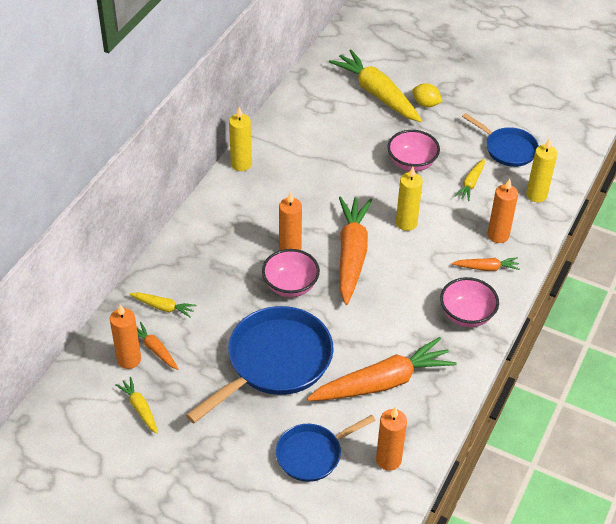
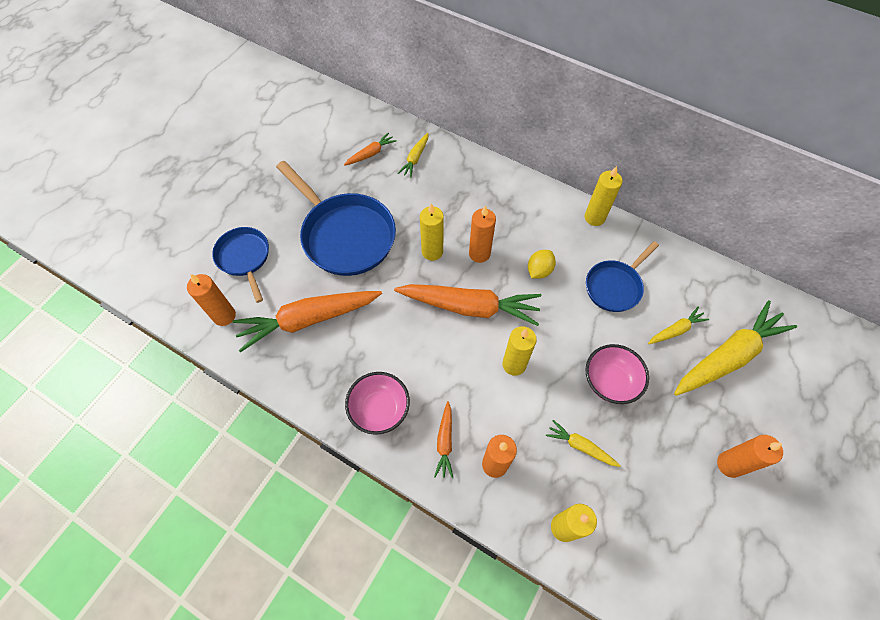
camera: 95 degrees right, 15 degrees up
orange candle [110,304,141,369] -> orange candle moved to [717,435,783,478]
yellow carrot [115,377,158,434] -> yellow carrot moved to [648,307,709,344]
pink bowl [262,249,320,297] -> yellow candle [420,203,444,261]
orange carrot [307,337,457,401] -> orange carrot turned 90 degrees clockwise [233,291,382,352]
yellow lemon [412,83,443,107] -> yellow lemon moved to [528,250,556,279]
blue pan [462,113,539,167] -> blue pan moved to [586,241,659,312]

